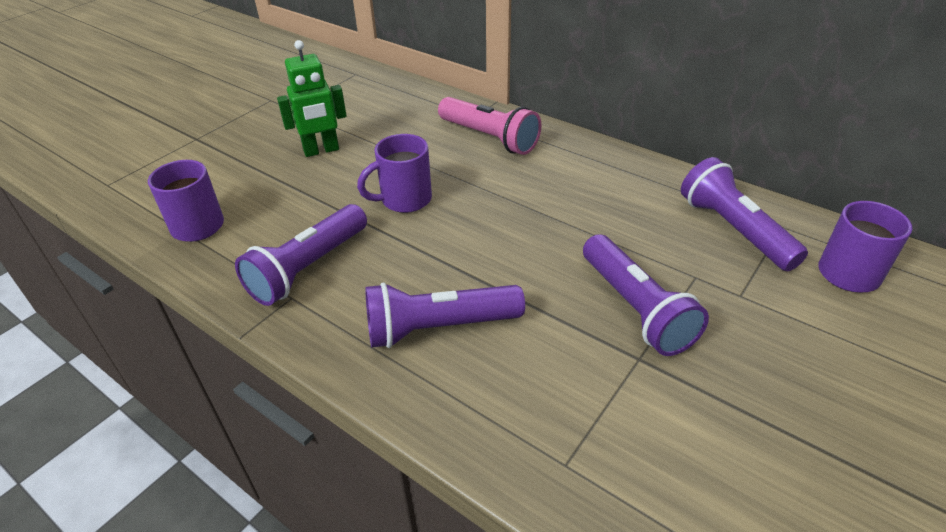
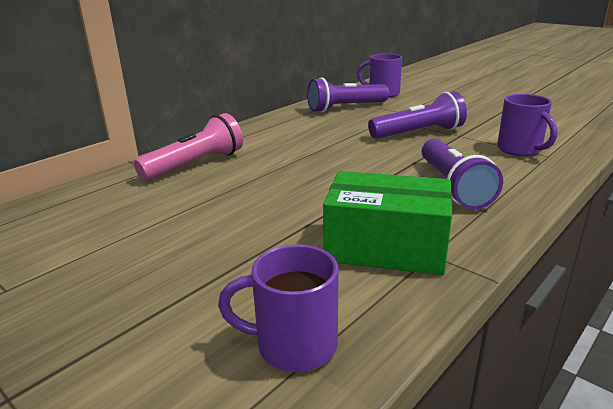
camera: 85 degrees left, 15 degrees down
purple flashlight [235,204,367,306] -> green box [323,171,452,275]
green robot [277,40,347,157] -> none
purple mug [357,134,432,213] -> purple mug moved to [497,94,557,156]

